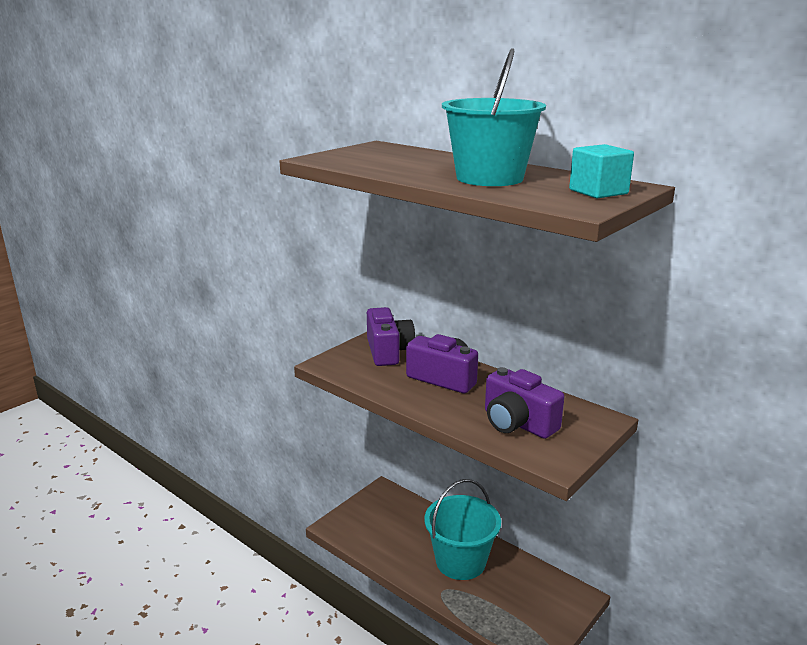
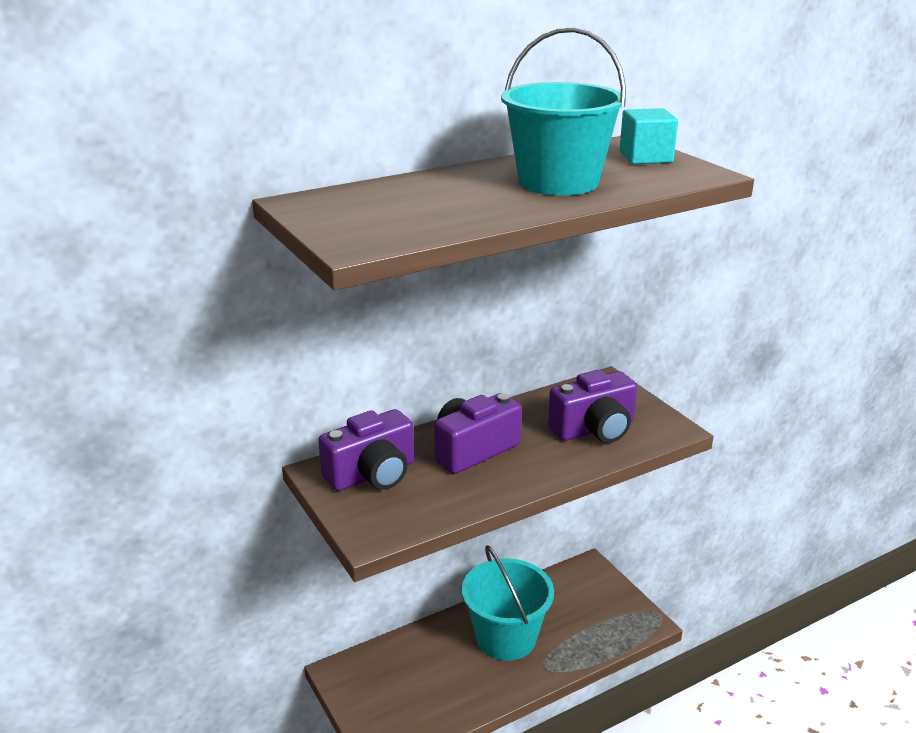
camera: 70 degrees left, 5 degrees up
purple camera [367,307,415,366] -> purple camera turned 135 degrees clockwise [318,409,414,491]

